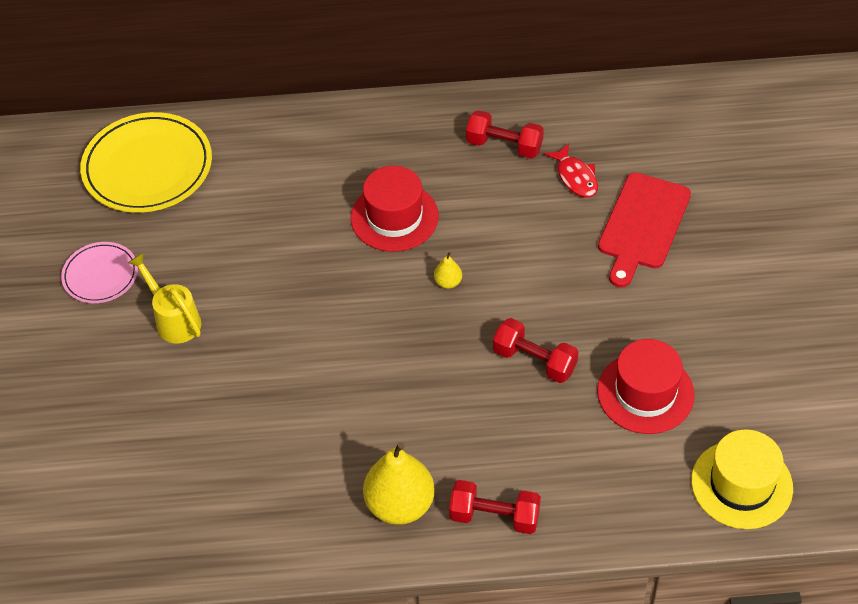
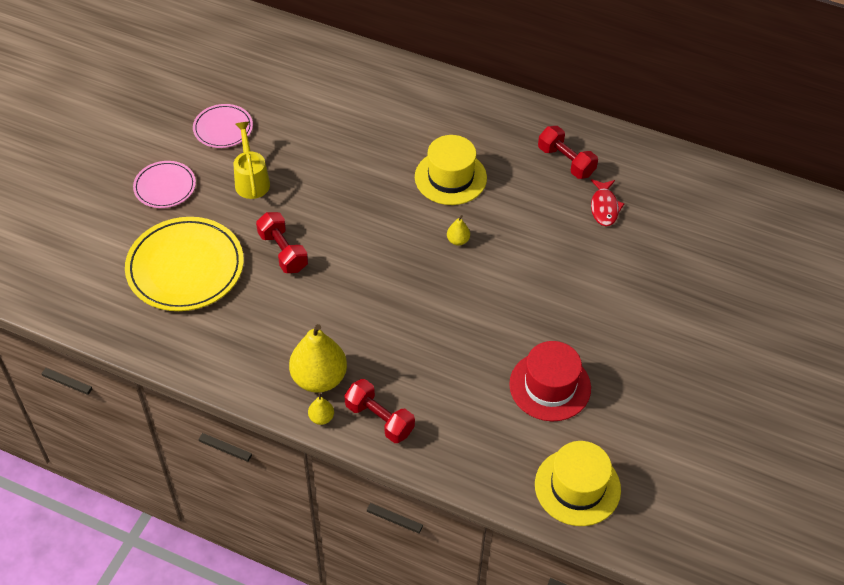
camera: 25 degrees right, 0 degrees up
yellow plate [80,112,212,213] -> yellow plate moved to [125,217,244,311]
red hat [351,166,439,252] -> yellow hat [415,135,487,205]
red dumbbell [493,318,578,383] -> red dumbbell moved to [256,212,308,273]
red cutting board [598,173,691,288] -> none
none -> pink plate [133,161,196,208]
none -> yellow pear [308,393,334,425]

